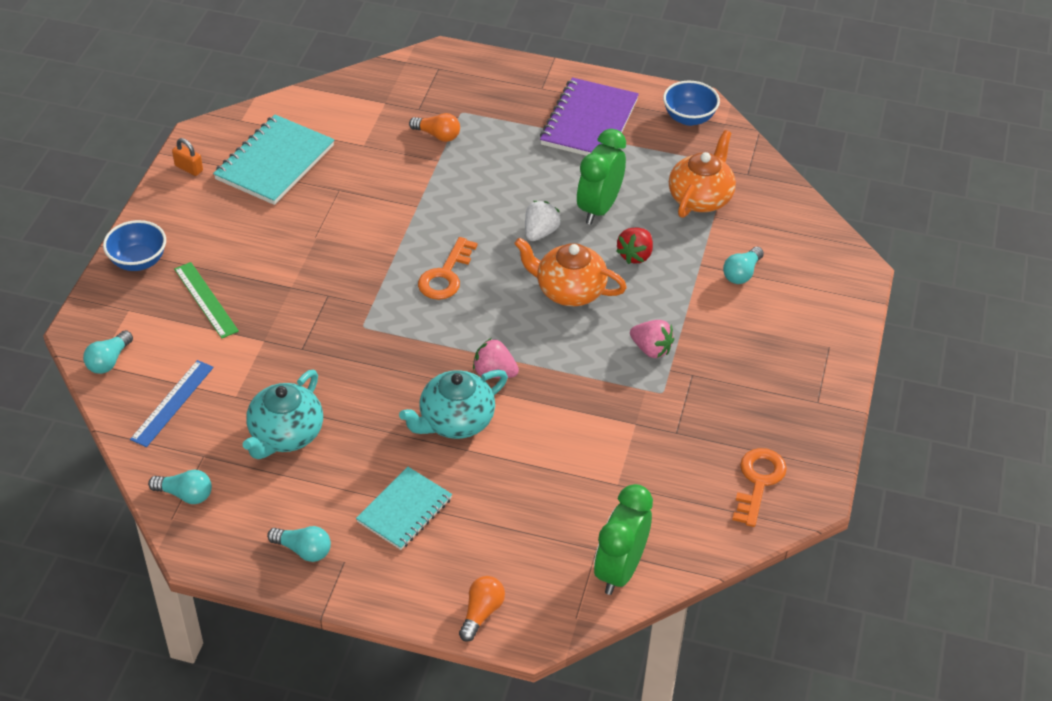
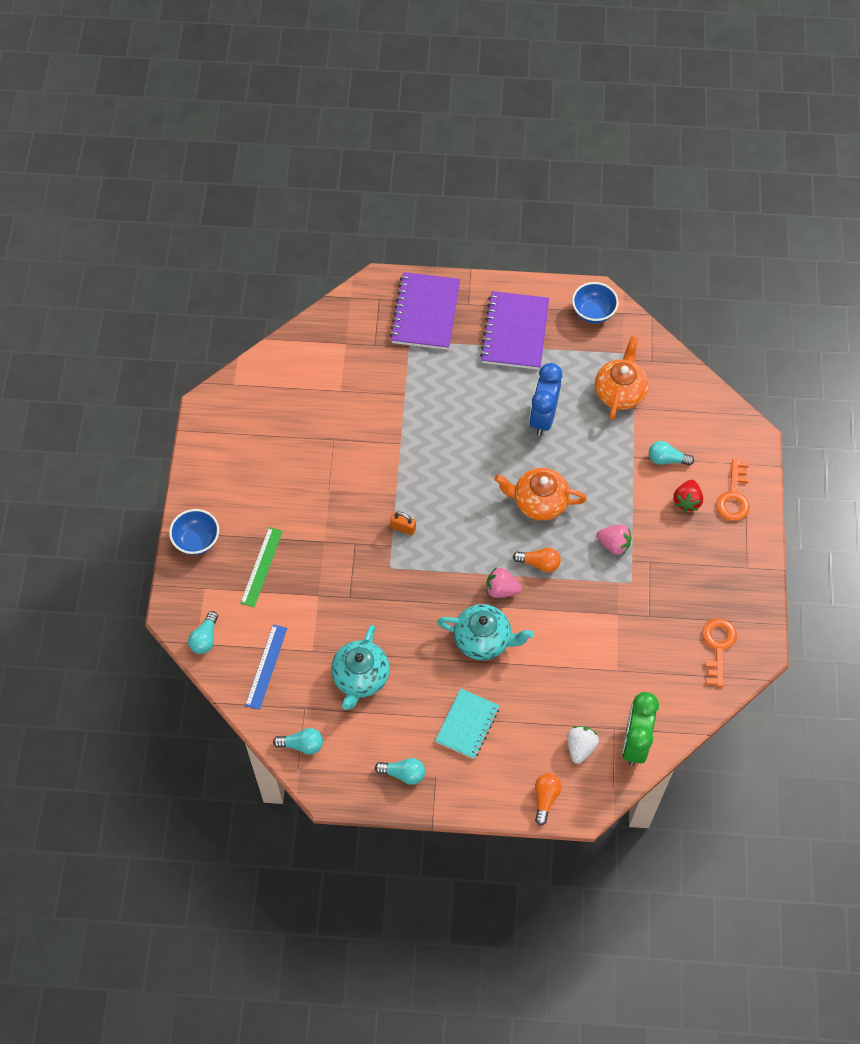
camera: 10 degrees left, 15 degrees up
orange padlock [172,138,203,176] -> orange padlock moved to [390,512,416,535]
green ruler [174,262,239,339] -> green ruler turned 60 degrees clockwise [240,527,283,607]
turquoise notebook [213,115,334,205] -> none
turquoise teapot [399,370,508,439] -> turquoise teapot turned 120 degrees counterclockwise [437,604,534,660]
orange light bulb [409,113,460,142] -> orange light bulb moved to [513,548,561,572]
orange key [418,237,477,300] -> orange key moved to [716,459,750,521]
white strawberry [525,201,561,241] -> white strawberry moved to [567,726,599,764]
green clock [577,129,626,225] -> blue clock [529,363,562,436]
red strawberry [616,227,653,264] -> red strawberry moved to [673,480,703,512]
turquoise light bulb [723,247,764,284] -> turquoise light bulb turned 75 degrees clockwise [649,441,694,466]
none -> purple notebook [390,272,460,350]

